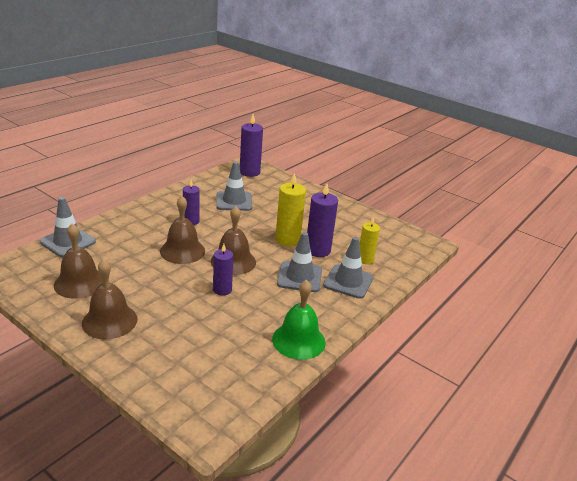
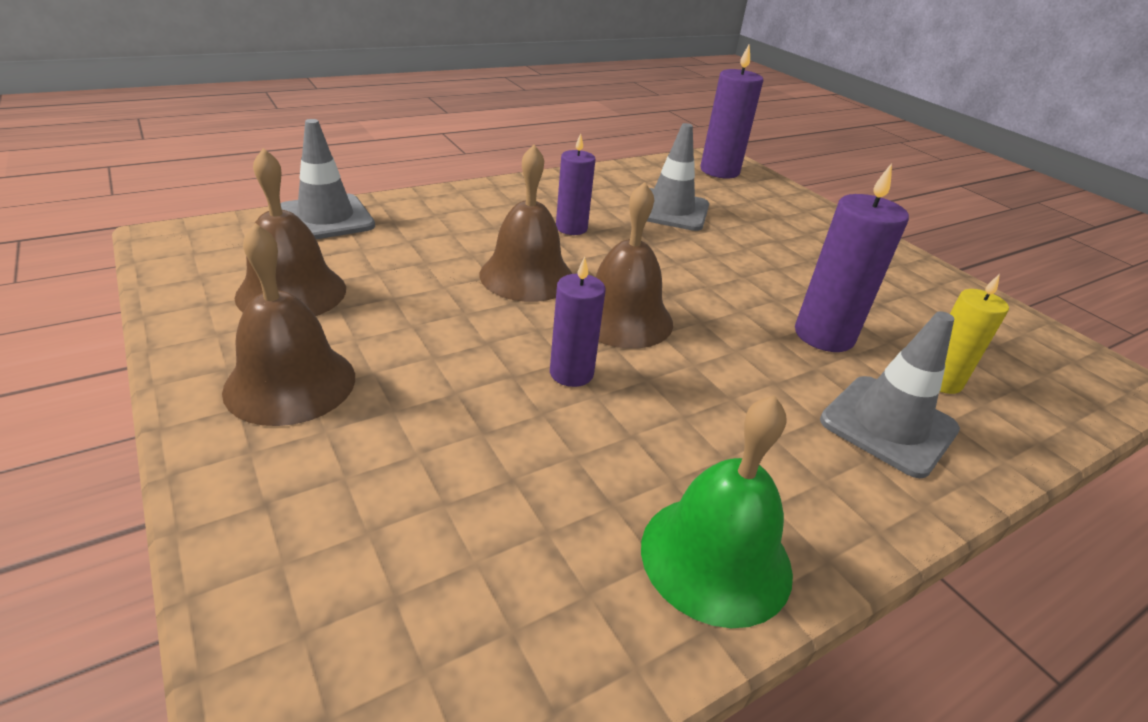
camera: 20 degrees right, 5 degrees up
yellow candle [275,172,306,246] -> none
grey traffic cone [277,232,322,292] -> none

